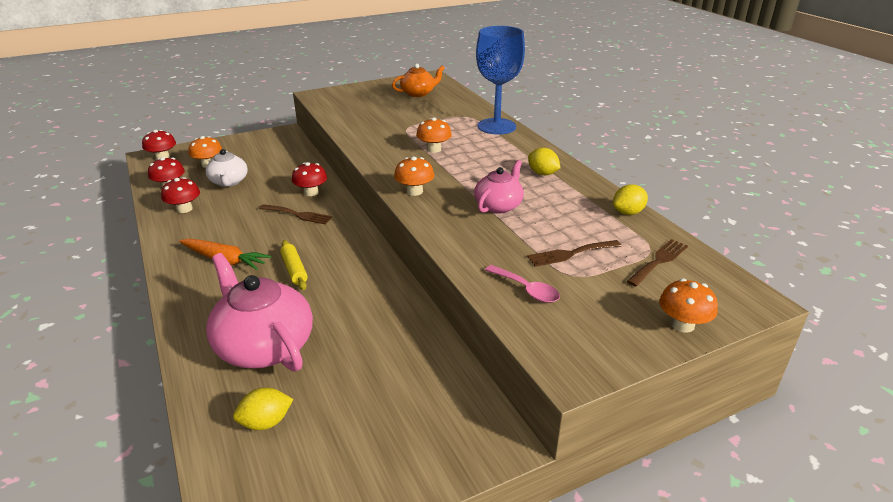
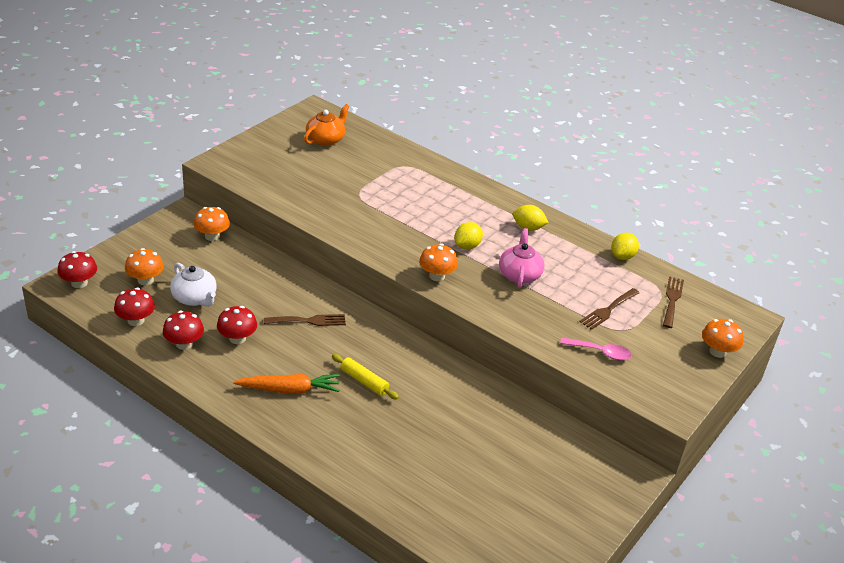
camera: 30 degrees left, 5 degrees up
pink teapot [206,253,313,372] -> none
yellow lemon [233,388,293,430] -> yellow lemon moved to [454,222,483,249]
red mushroom [292,162,327,196] -> red mushroom moved to [217,306,257,344]
orange mushroom [416,117,452,153] -> orange mushroom moved to [193,207,230,241]
blue goblet [476,26,525,135] -> none

